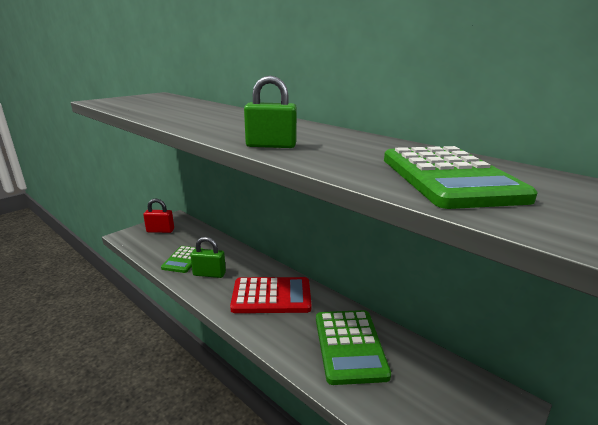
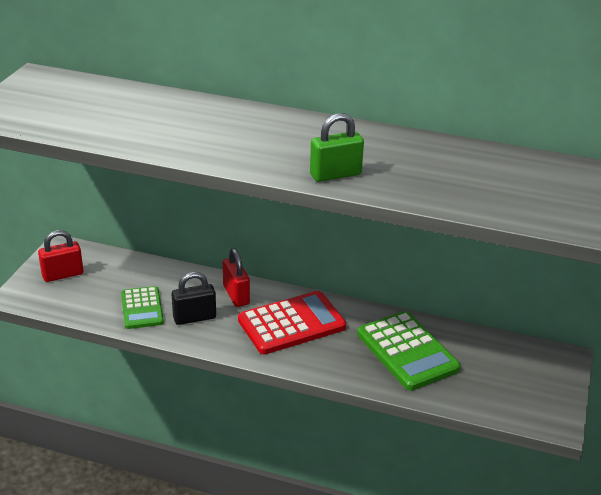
camera: 25 degrees left, 10 degrees up
green padlock [190,237,226,278] -> black padlock [172,272,216,325]
green calculator [384,146,538,209] -> none
none -> red padlock [223,248,250,307]

